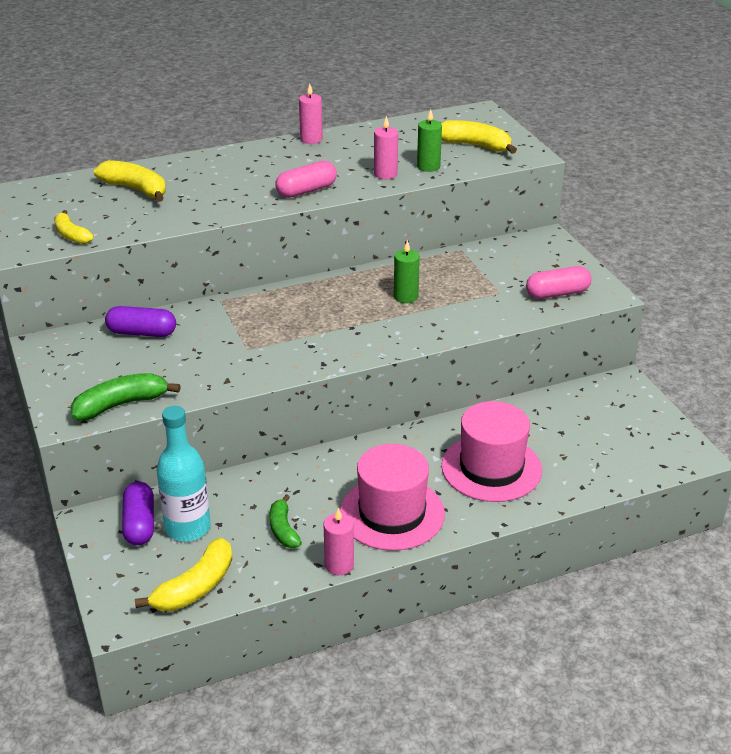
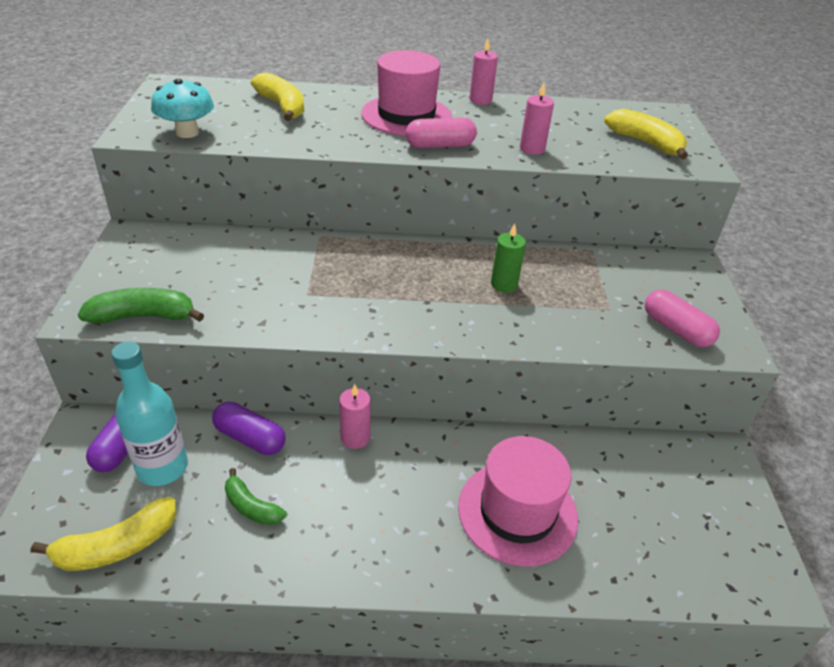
camera: 20 degrees right, 5 degrees up
yellow banana [54,210,94,244] -> turquoise mushroom [151,79,214,138]
purple capsule [105,306,176,337] -> purple capsule moved to [212,402,286,455]
green banana [269,494,302,548] -> green banana turned 60 degrees counterclockwise [225,468,287,525]
pink candle [323,508,354,575] -> pink candle moved to [339,384,371,449]
pink hat [340,444,445,551] -> pink hat moved to [361,50,452,136]
green candle [417,109,442,172] -> none
pink capsule [526,266,591,299] -> pink capsule turned 45 degrees clockwise [645,289,720,347]

